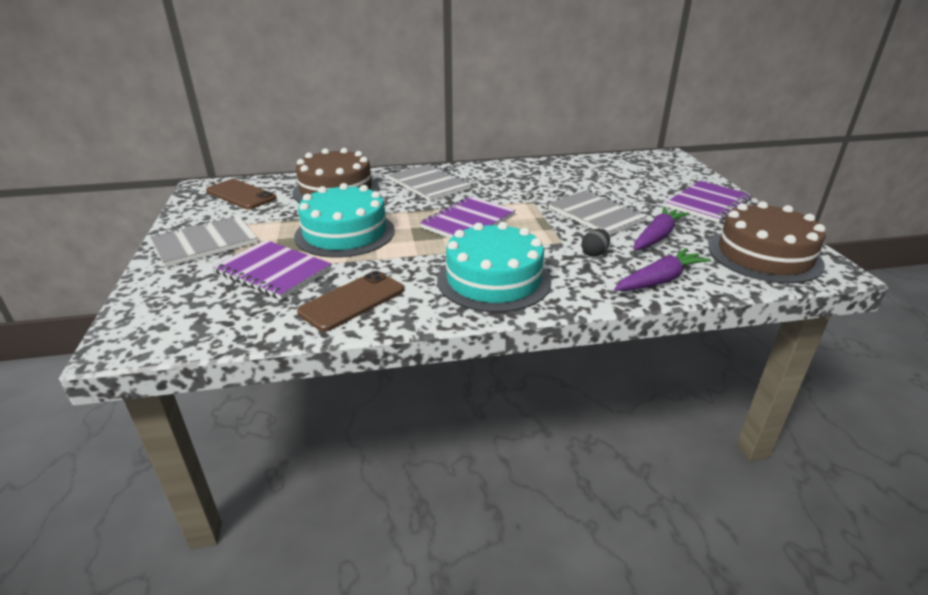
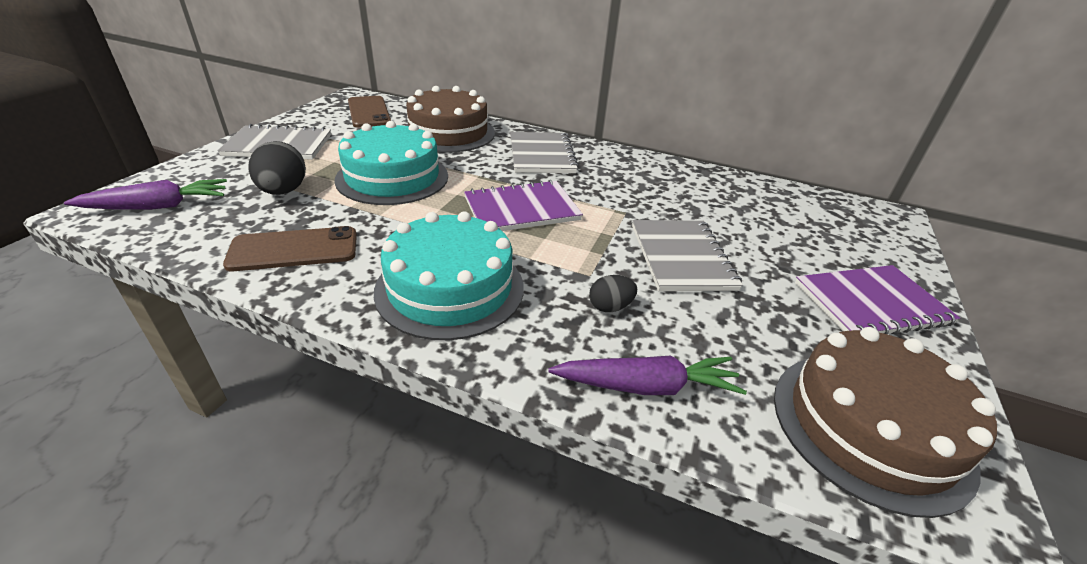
camera: 30 degrees right, 5 degrees up
purple notebook [213,240,332,300] -> black egg [248,141,306,195]
purple carrot [634,207,689,250] -> purple carrot moved to [64,179,227,210]

